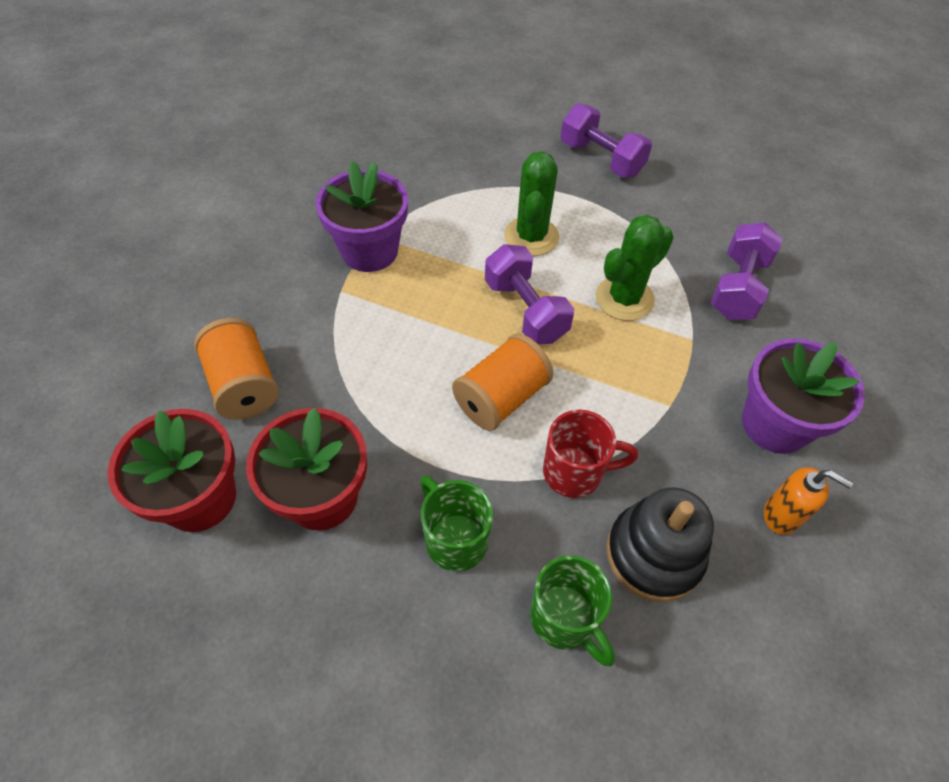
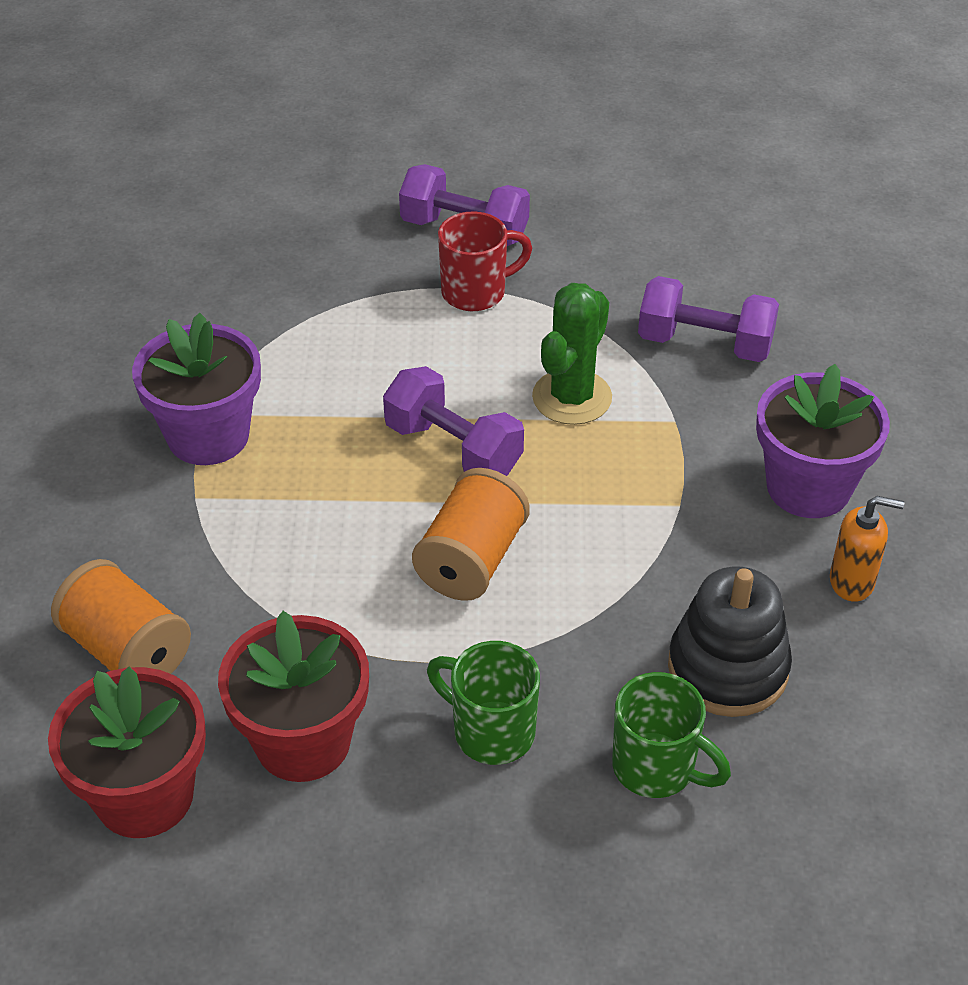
camera: 20 degrees left, 10 degrees down
green cactus [504,151,559,256] -> none
red mug [543,410,638,498] -> red mug moved to [438,212,532,311]
purple dumbbell [711,222,782,320] -> purple dumbbell turned 75 degrees counterclockwise [638,276,779,362]

